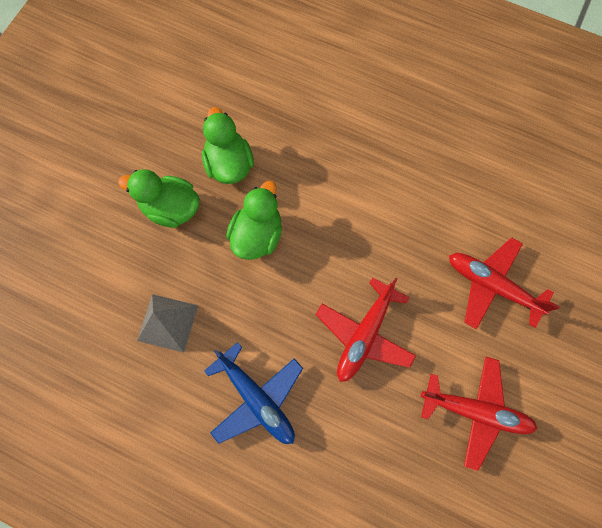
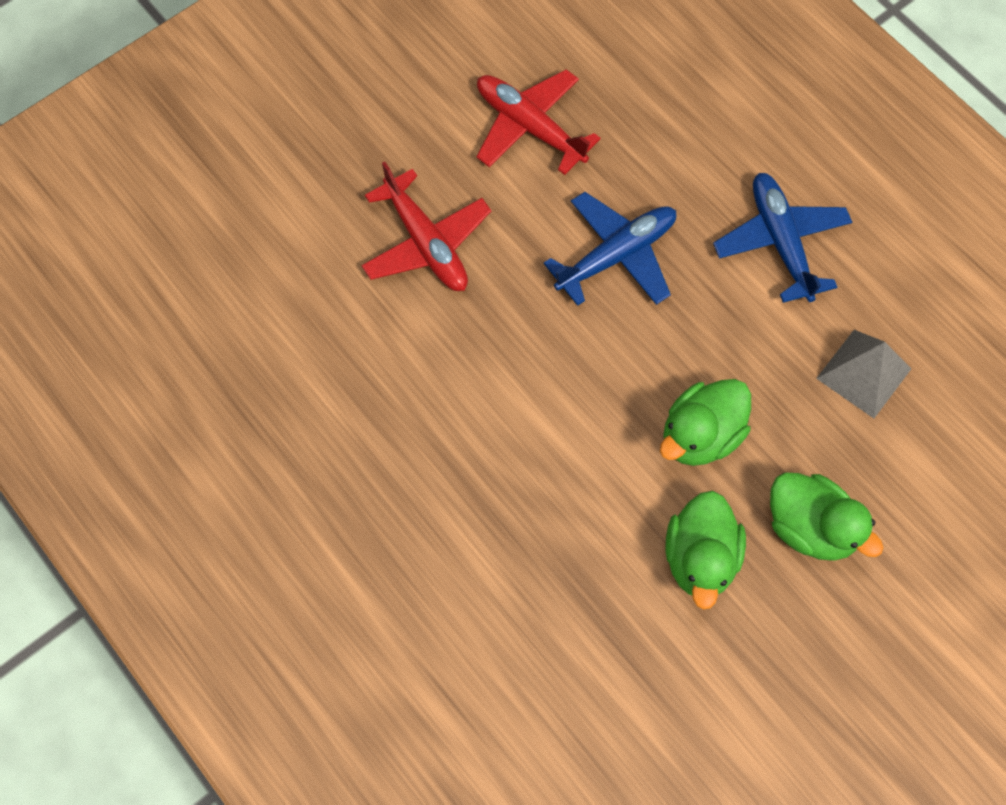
camera: 155 degrees left, 5 degrees down
red plane [316,277,416,382] -> blue plane [544,192,676,306]

